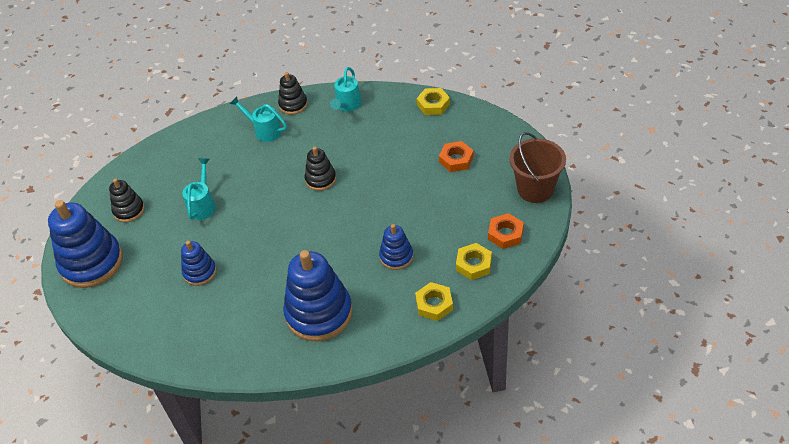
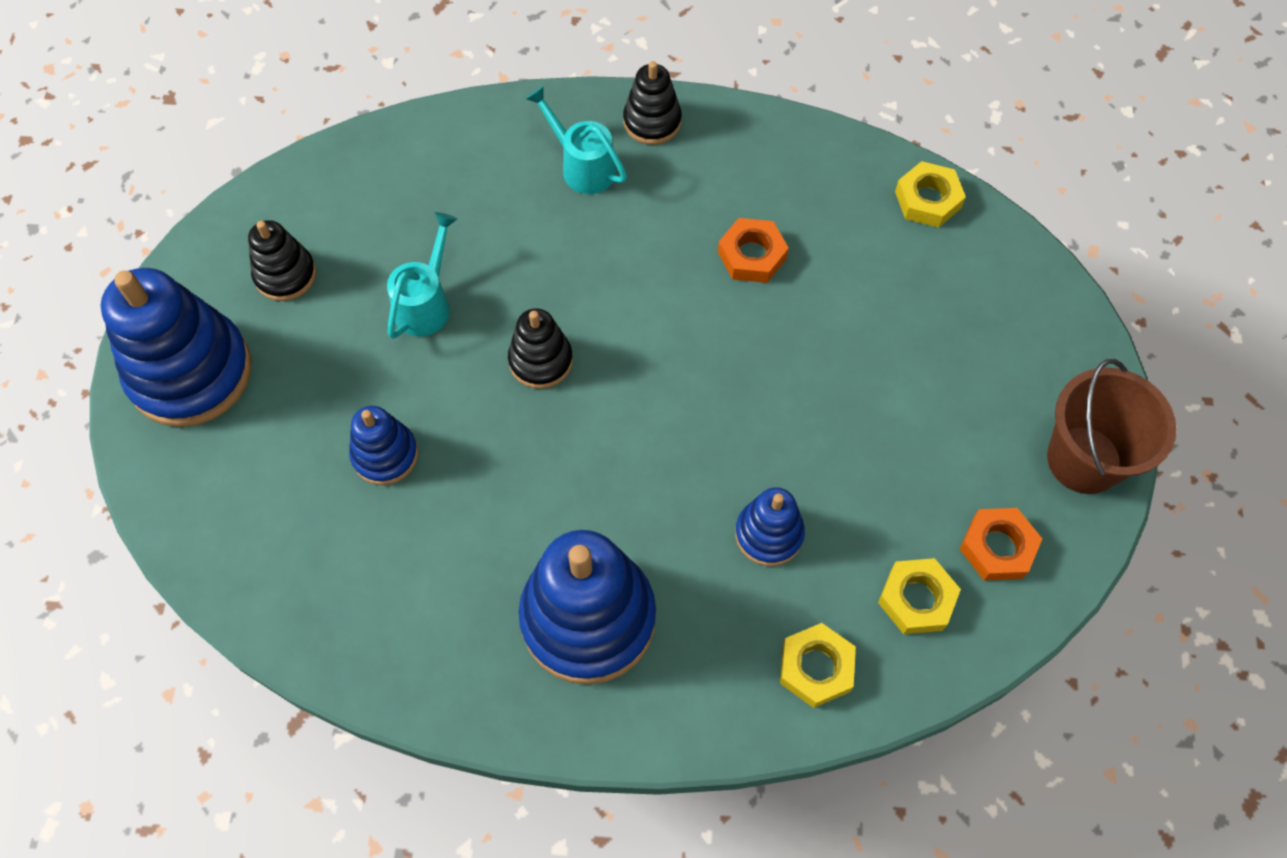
camera: 10 degrees right, 15 degrees up
black stacking toy [305,147,336,191] -> black stacking toy moved to [508,308,573,389]
turquoise watering can [330,67,362,111] -> none
orange nut [439,141,474,172] -> orange nut moved to [718,218,789,283]

